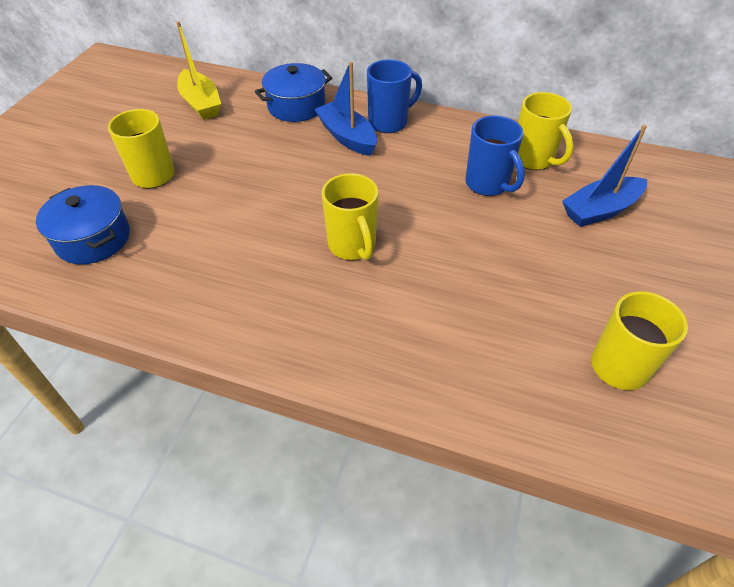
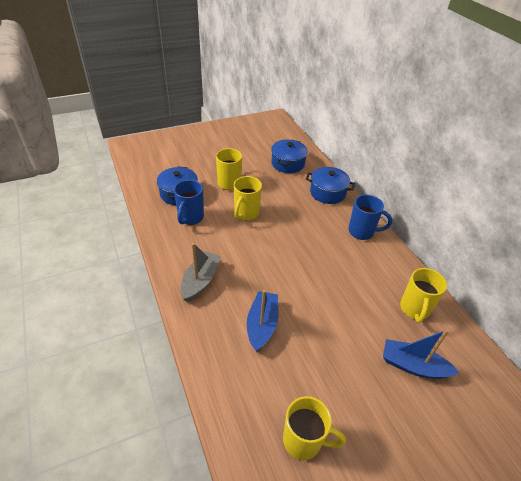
camera: 45 degrees right, 5 degrees down
yellow boat [176,21,221,120] -> blue pot [271,140,308,173]
blue boat [314,62,377,156] -> blue boat moved to [247,290,278,352]
yellow mug [322,173,379,260] -> yellow mug moved to [234,176,262,221]
blue mug [465,115,525,196] -> blue mug moved to [174,180,204,225]
none -> grey boat [181,243,221,302]

